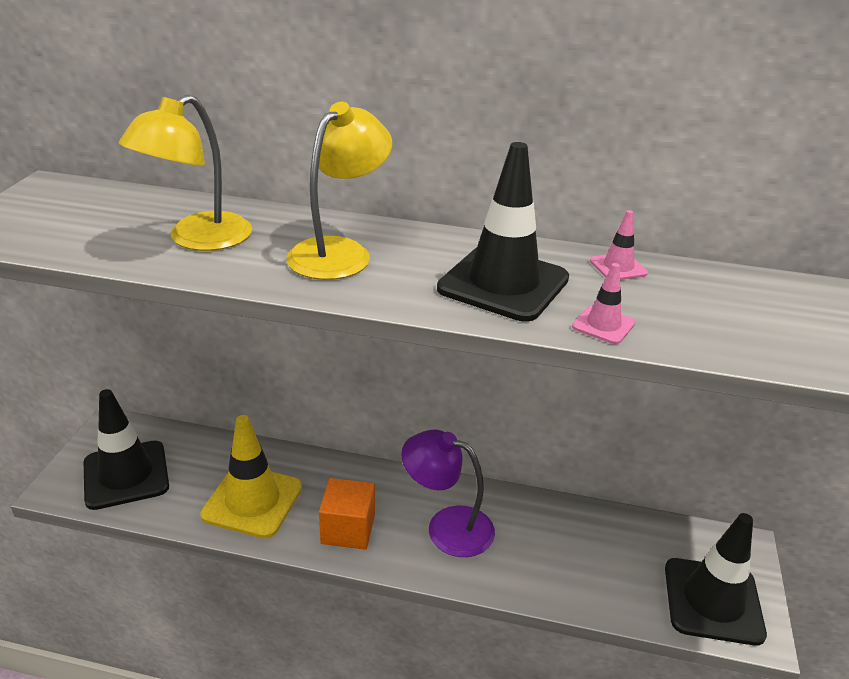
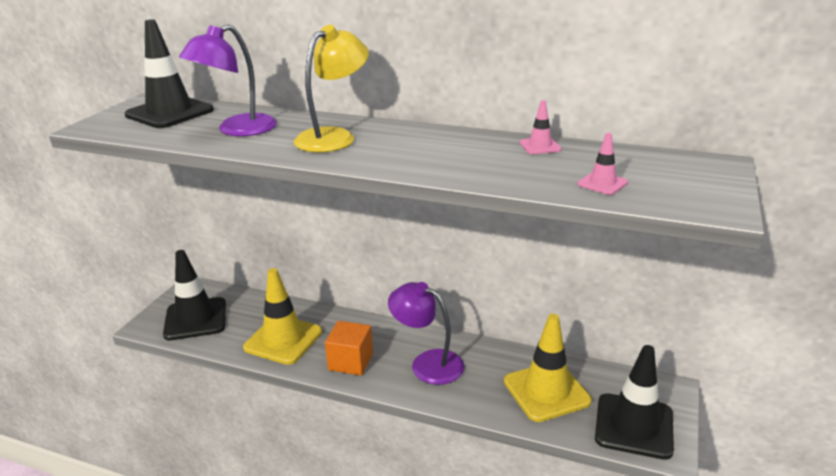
camera: 10 degrees right, 5 degrees down
yellow lamp [118,94,252,251] -> purple lamp [179,24,277,136]
black traffic cone [437,142,569,322] -> black traffic cone moved to [125,19,214,128]
pink traffic cone [572,263,635,344] -> pink traffic cone moved to [578,133,628,195]
none -> yellow traffic cone [504,314,592,422]

